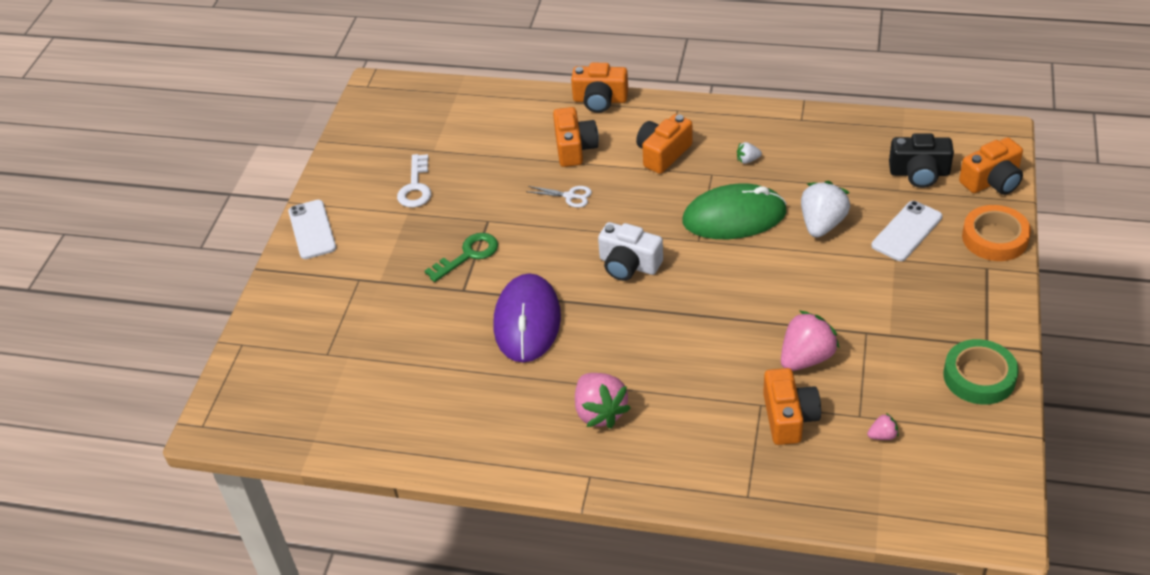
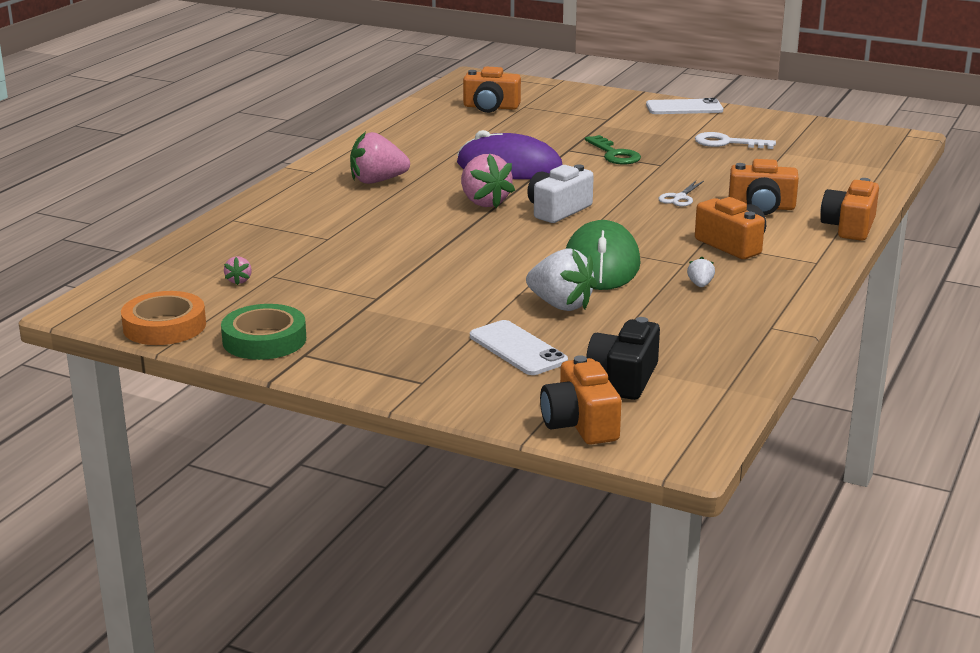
camera: 100 degrees right, 20 degrees down
orange camera [763,368,821,445] -> orange camera moved to [463,66,521,113]
pink strawberry [781,310,840,371] -> pink strawberry moved to [461,154,515,208]
orange tape [962,205,1031,261] -> orange tape moved to [121,291,206,345]

